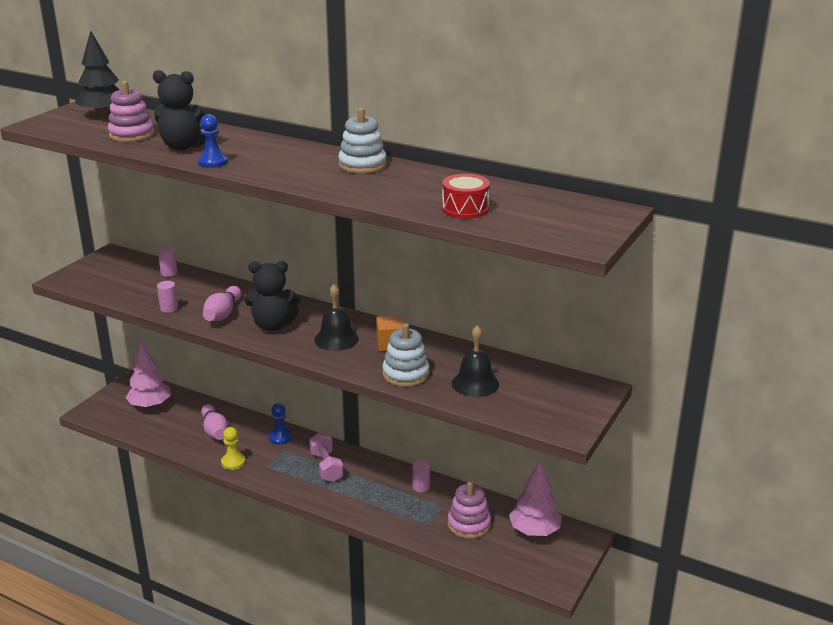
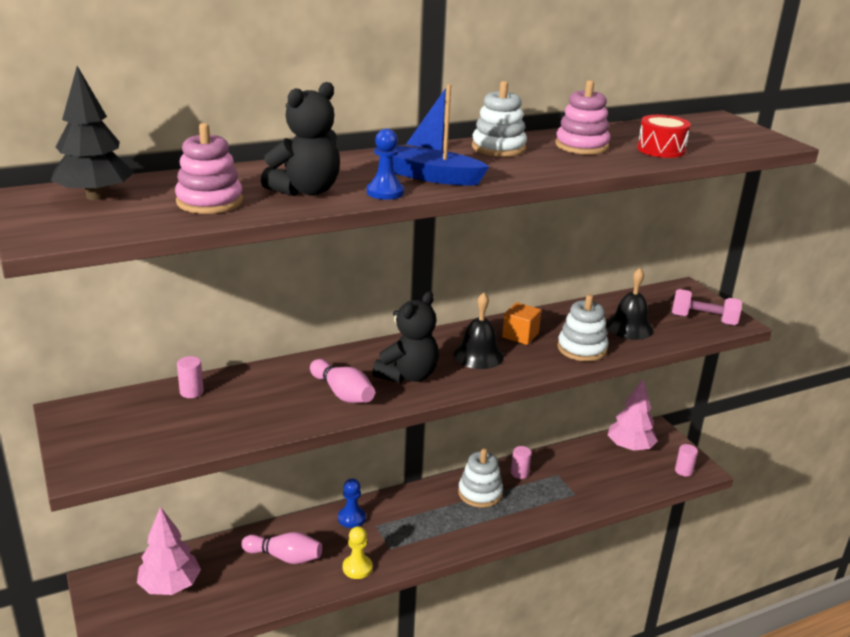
camera: 55 degrees left, 0 degrees up
pink cylinder [157,281,178,313] -> pink cylinder moved to [675,444,698,476]
pink dumbbell [309,432,344,482] -> pink dumbbell moved to [672,289,742,326]
pink stacking toy [447,481,491,539] -> pink stacking toy moved to [555,80,611,155]
none -> blue boat [393,84,489,186]
none -> white stacking toy [458,448,503,508]

